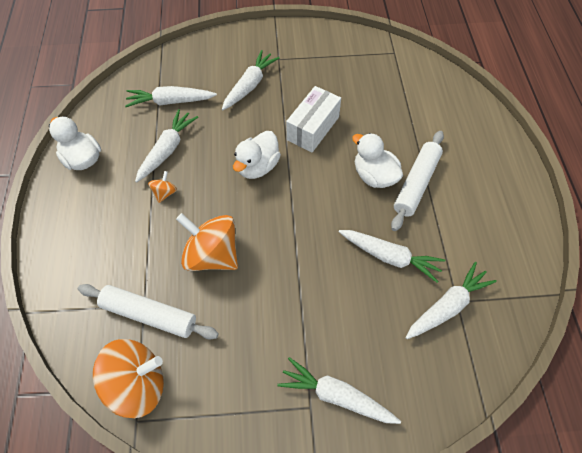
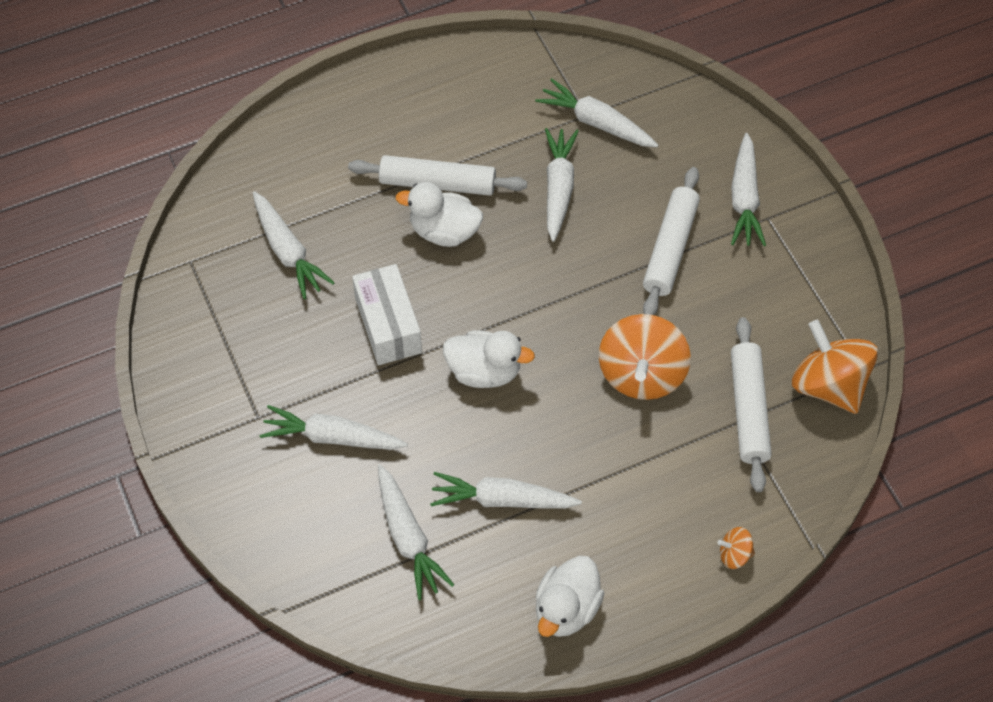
camera: 110 degrees left, 0 degrees up
orange spinning top [148,171,177,203] -> orange spinning top moved to [717,527,755,569]
white box [286,86,341,152] -> white box turned 60 degrees clockwise [352,264,422,365]
white duck [352,133,403,188] -> white duck turned 75 degrees clockwise [396,182,483,247]
none -> white carrot [253,191,335,299]
none -> white rolling pin [643,167,700,315]

